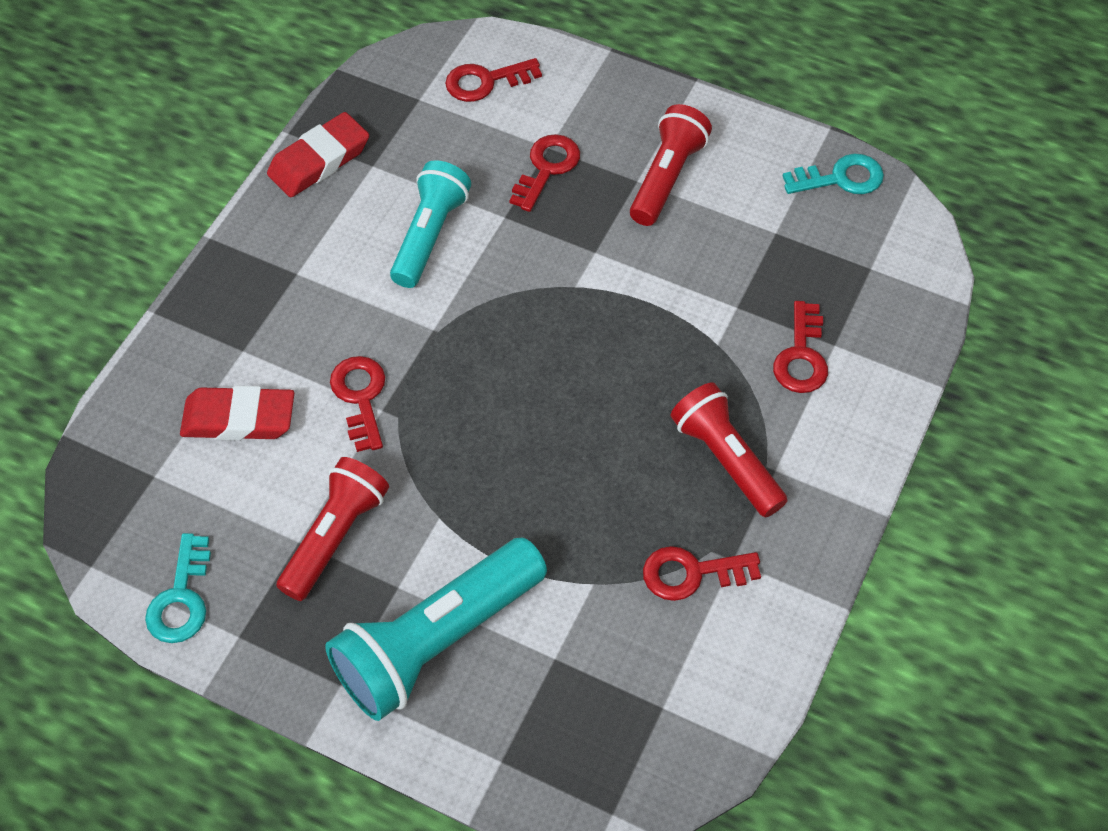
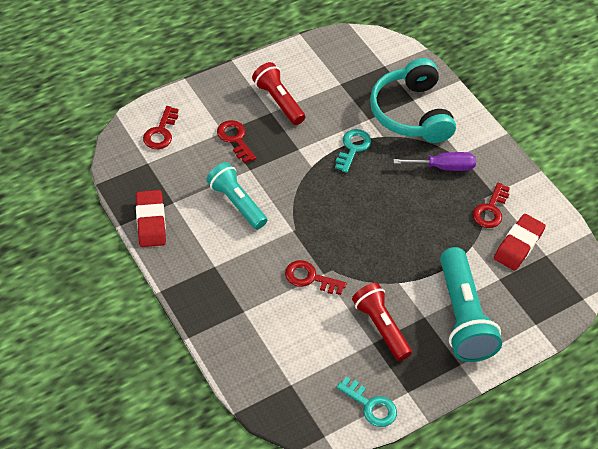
camera: 60 degrees left, 5 degrees down
red eraser [180,386,294,440] -> red eraser moved to [494,214,546,271]
red flashlight [671,383,788,517] -> purple screwdriver [393,152,476,171]
red key [773,301,828,393] -> turquoise headphones [370,58,456,143]
turquoise key [783,154,884,194] -> turquoise key moved to [335,129,371,173]

